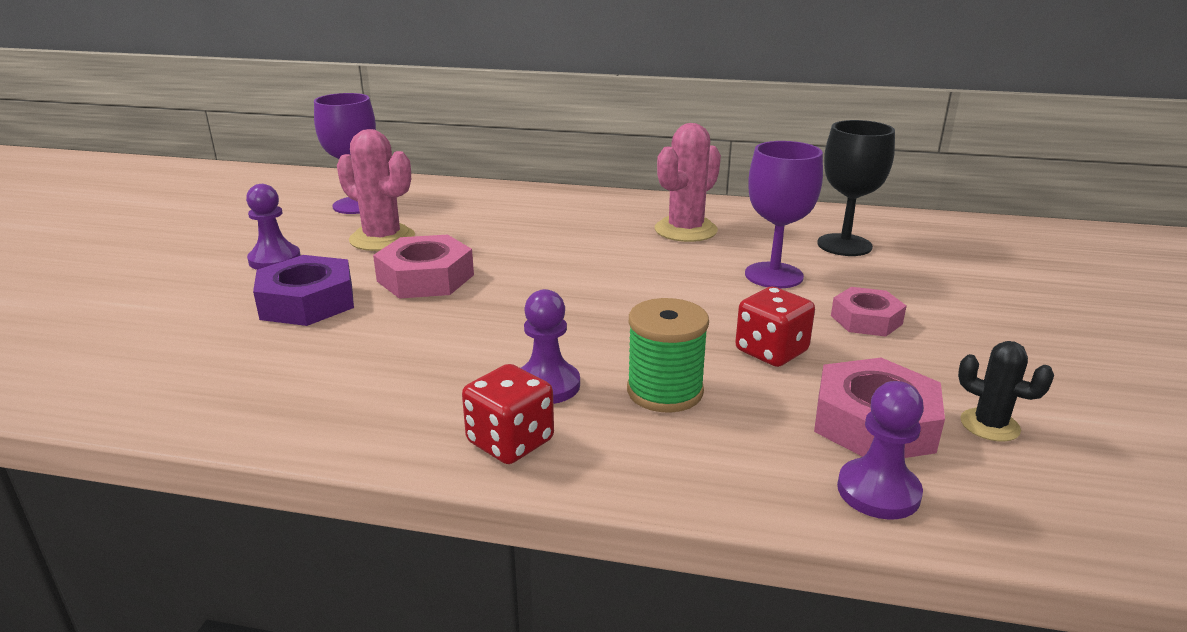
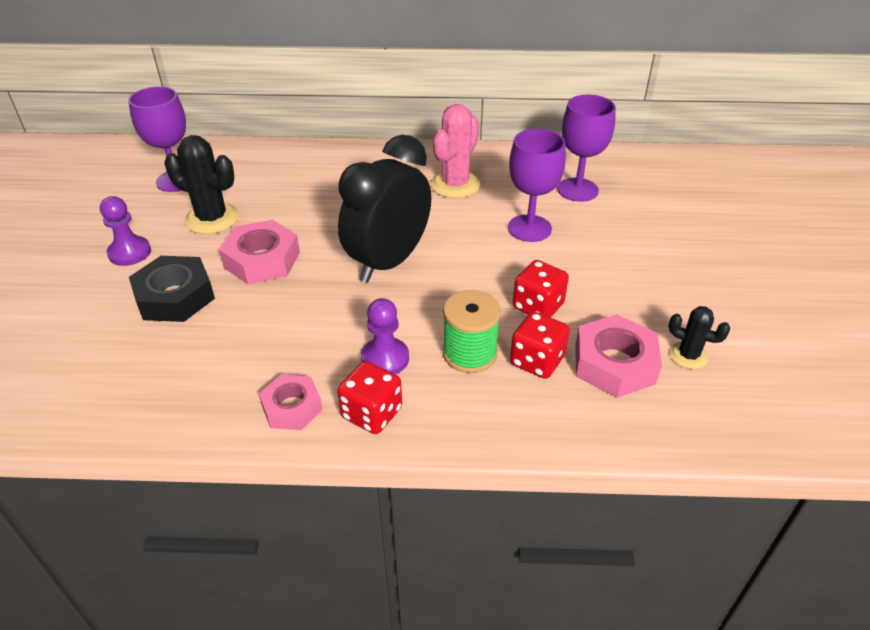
camera: 10 degrees left, 15 degrees up
purple nut [253,255,354,326] -> black nut [129,256,215,322]
pink cactus [337,129,415,251] -> black cactus [164,135,239,234]
black goblet [817,120,895,256] -> purple goblet [557,95,616,202]
pink nut [831,287,907,337] -> pink nut moved to [259,375,323,430]
purple pawn [837,381,924,520] -> none
none -> black clock [338,135,431,283]
none -> red dice [510,311,570,379]

